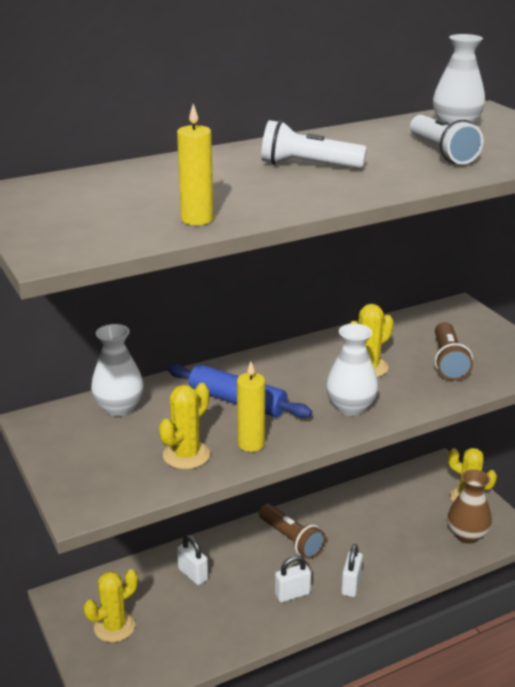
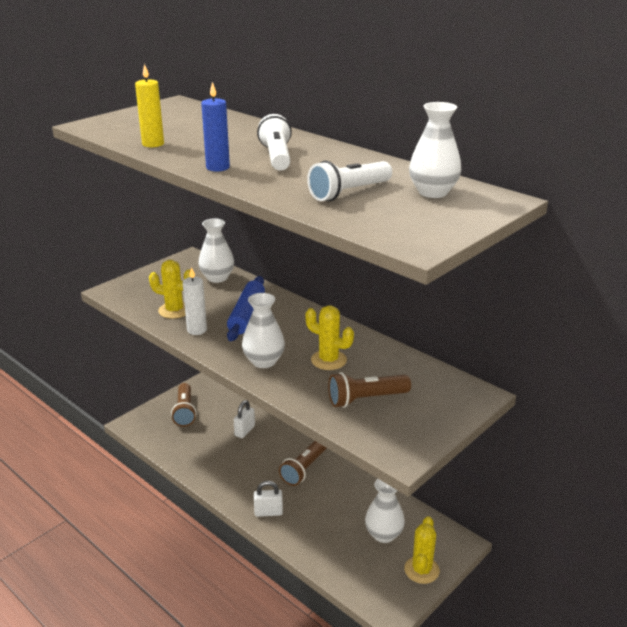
camera: 70 degrees right, 0 degrees up
yellow cactus [84,569,138,642] -> brown flashlight [171,383,197,427]
yellow candle [237,361,265,452] -> white candle [182,267,207,335]
white padlock [275,555,311,602] -> none
brown vase [448,470,492,544] -> none
none -> blue candle [201,82,230,172]
none -> white vase [365,479,405,543]

